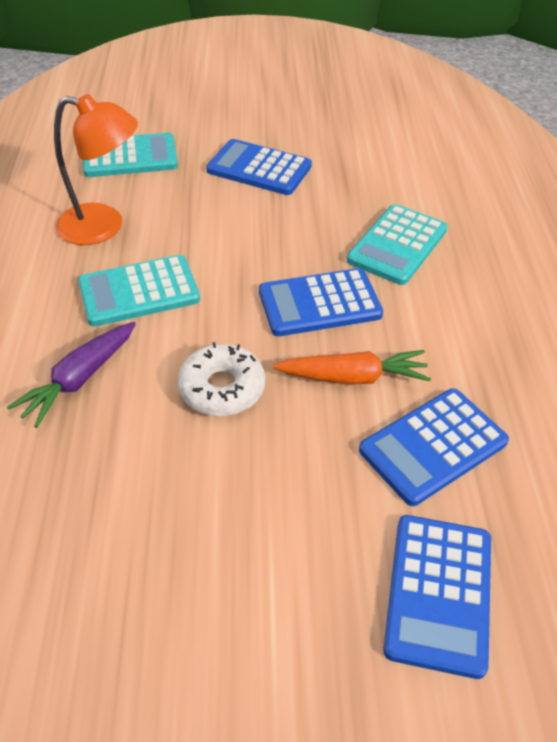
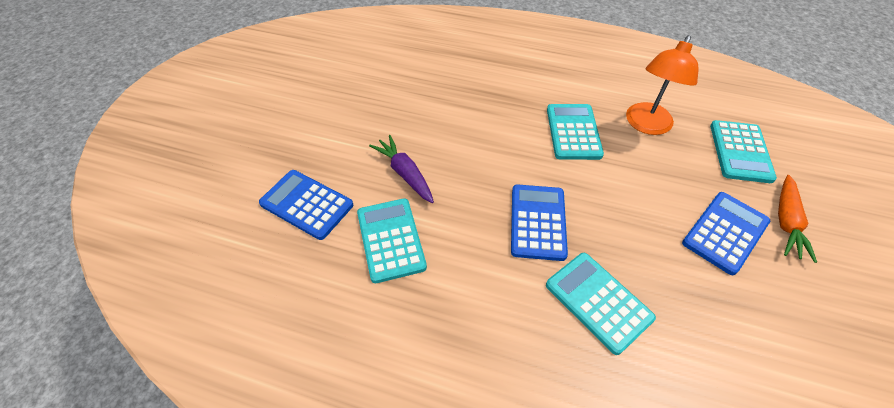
camera: 110 degrees right, 5 degrees up
purple carrot [7,322,136,428] -> purple carrot moved to [369,135,434,203]
white donut [177,342,265,416] -> none
orange carrot [273,350,431,385] -> orange carrot moved to [778,175,817,263]
blue calculator [359,389,509,506] -> turquoise calculator [357,198,427,283]

